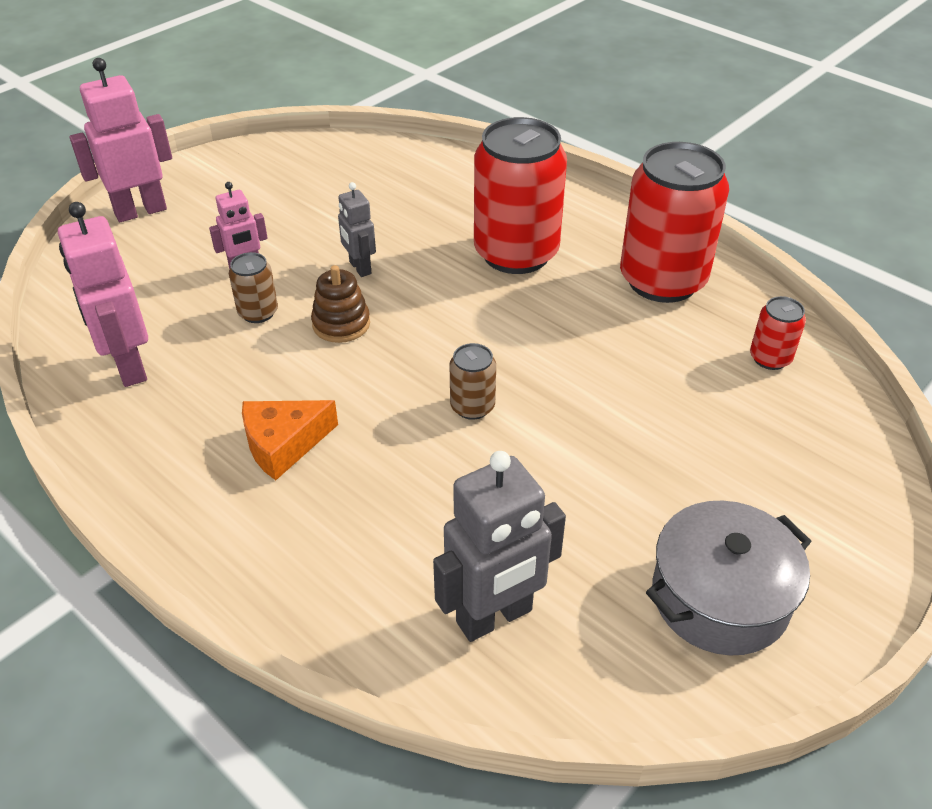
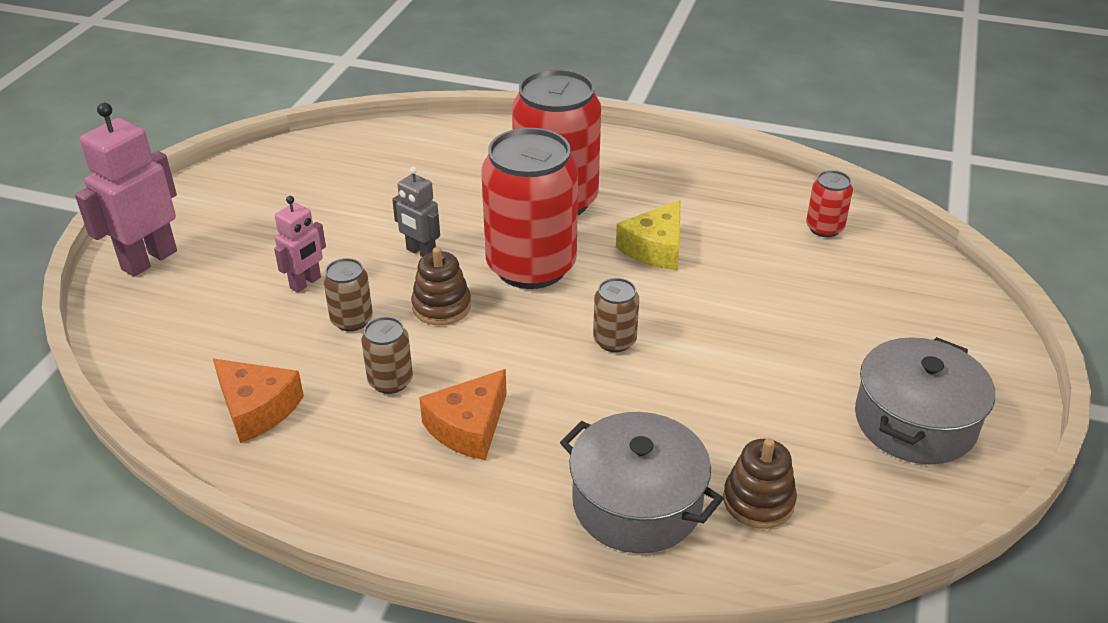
camera: 25 degrees left, 5 degrees down
pink robot [58,202,148,387] -> orange cheese [213,359,304,443]
grey robot [433,451,566,642] -> brown stacking toy [723,438,797,529]
red can [620,142,729,303] -> red can moved to [481,128,578,289]
none -> brown can [361,317,413,394]
none -> grey pot [560,412,724,553]
none -> yellow cheese [616,200,681,270]

